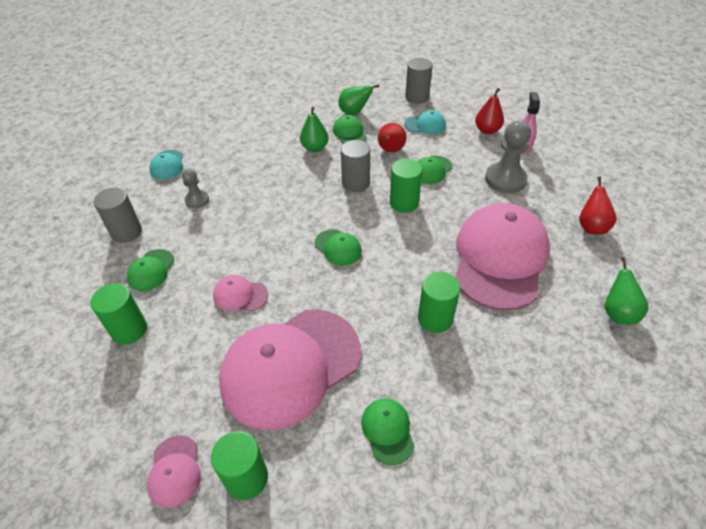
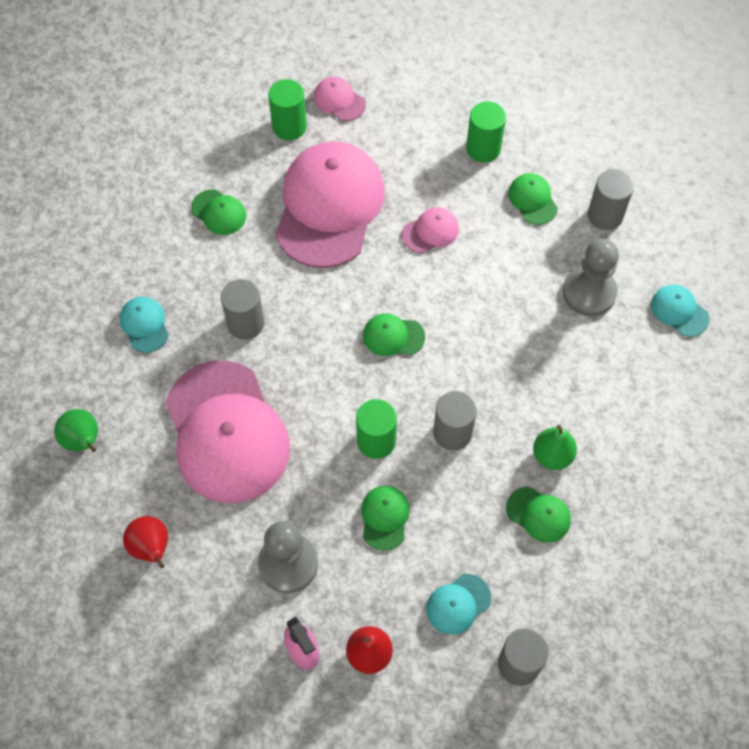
camera: 140 degrees right, 15 degrees up
grey pawn [182,169,209,208] -> grey pawn [563,239,619,316], size x1.77
green pear [338,84,379,115] -> none
red pear [378,123,407,152] -> none
green cylinder [418,272,460,333] -> grey cylinder [221,279,264,340]
none -> turquoise cap [120,297,168,353]

